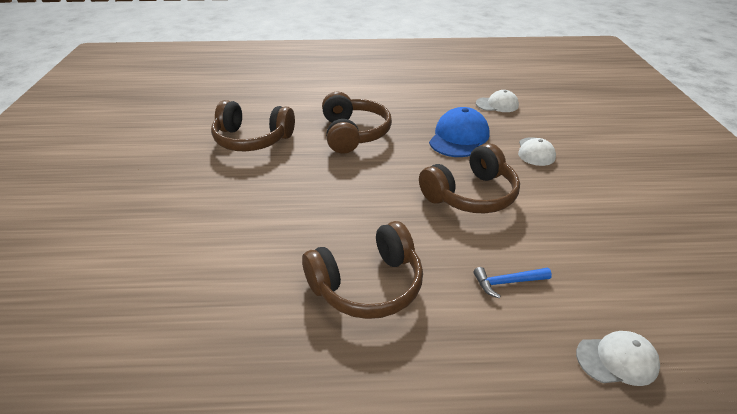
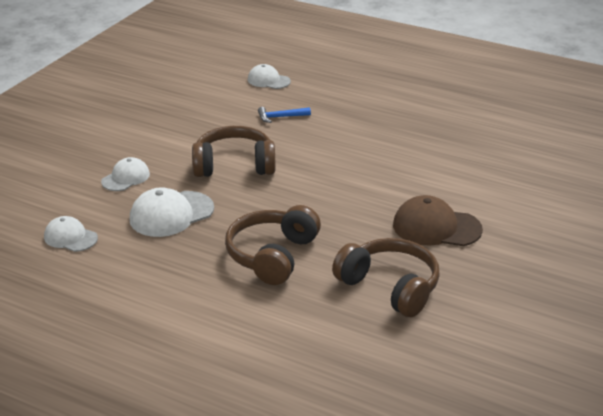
camera: 150 degrees left, 5 degrees down
brown headphones [302,221,423,319] -> none
blue cap [429,107,490,157] -> white cap [130,187,214,237]
blue hammer [474,267,552,298] -> blue hammer turned 150 degrees clockwise [258,107,311,123]
none -> brown cap [393,195,483,246]

